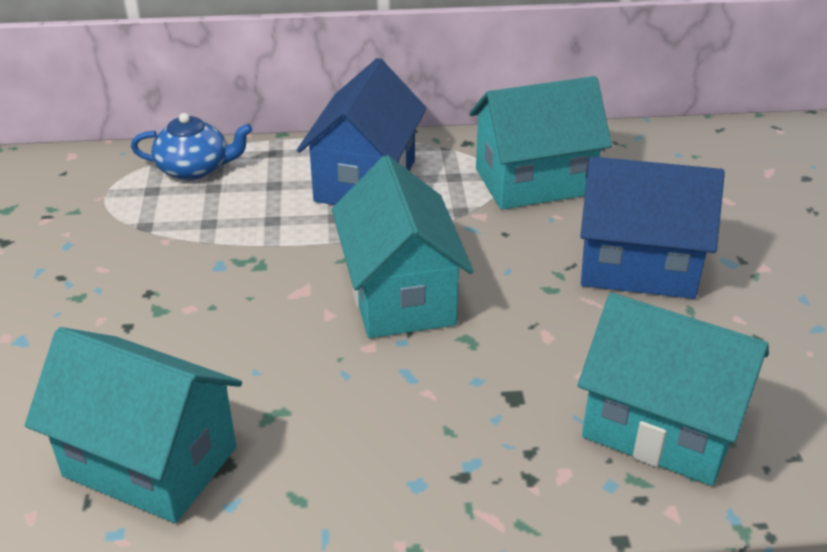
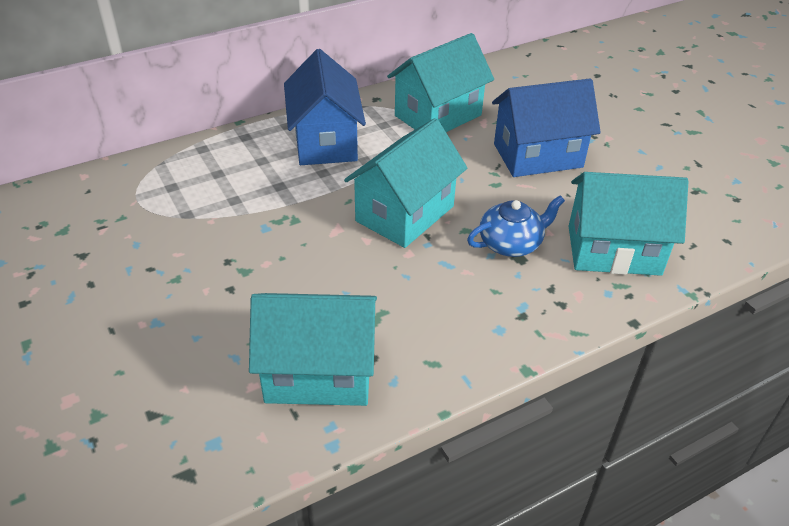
camera: 25 degrees left, 5 degrees up
blue teapot [131,113,253,180] -> blue teapot moved to [467,195,565,257]
turquoise house [332,155,474,338] -> turquoise house turned 75 degrees clockwise [344,118,467,248]

